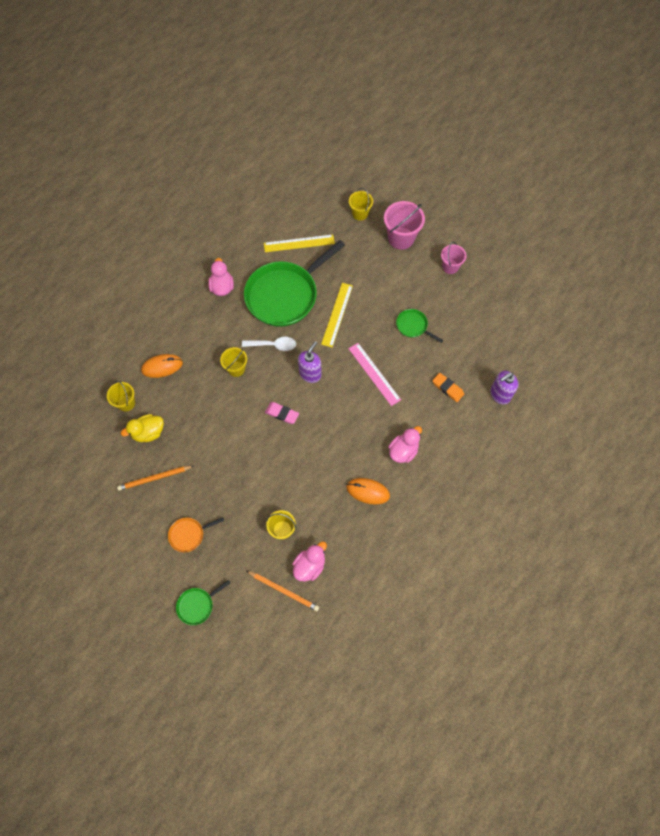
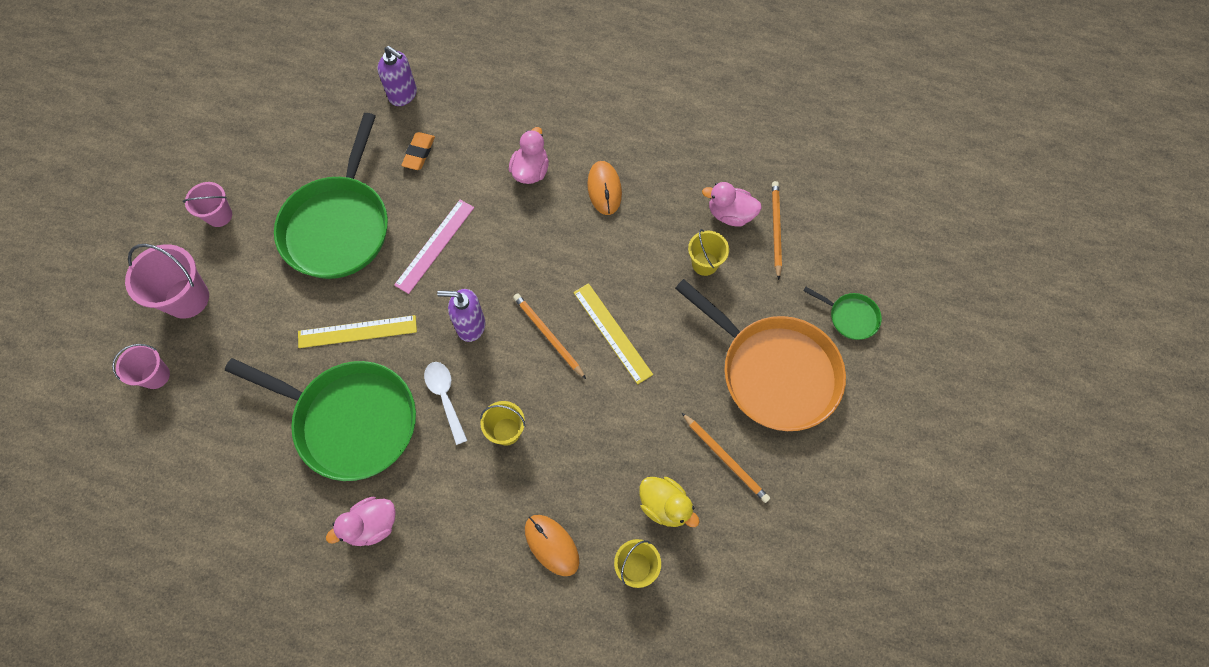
camera: 115 degrees left, 0 degrees up
orange pan [168,517,224,552] -> orange pan [675,279,846,431], size x2.32
yellow ruler [264,234,335,252] -> yellow ruler moved to [573,283,653,384]
pink eraser [265,402,299,424] -> orange pencil [513,293,586,379]
yellow bucket [349,188,373,221] -> pink bucket [112,344,170,389]
pink duck [388,426,422,463] -> pink duck turned 90 degrees clockwise [509,127,549,184]
green pan [396,309,443,343] -> green pan [274,113,388,279], size x2.32

